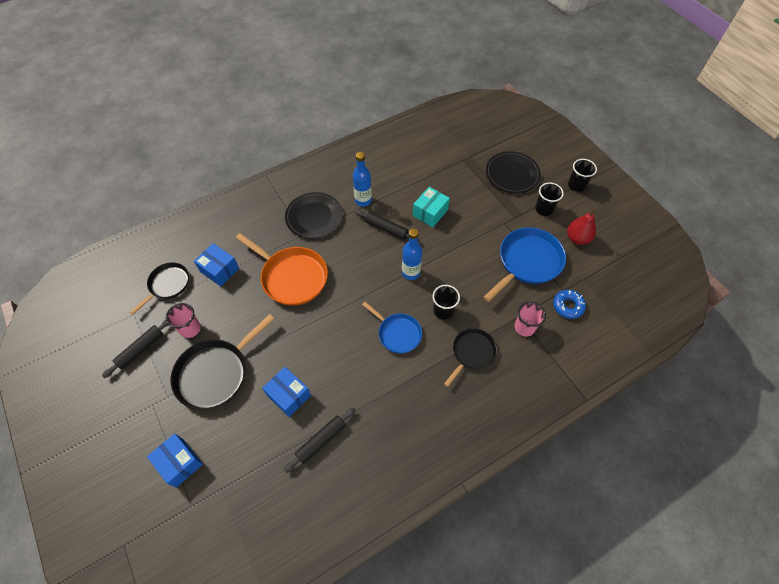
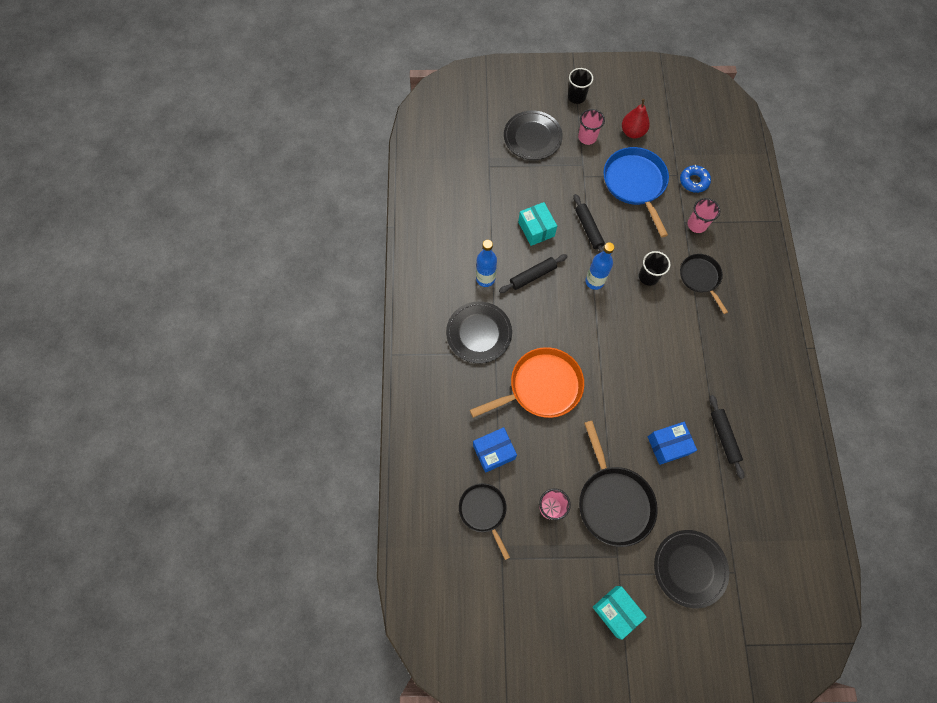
camera: 60 degrees left, 10 degrees up
black rolling pin [102,319,168,378] -> black rolling pin moved to [573,194,605,253]
blue box [147,433,203,488] -> black plate [654,530,729,608]
blue pan [362,302,422,354] -> none
black cup [535,183,564,216] -> pink cup [578,109,605,145]
none -> turquoise box [593,586,647,640]

